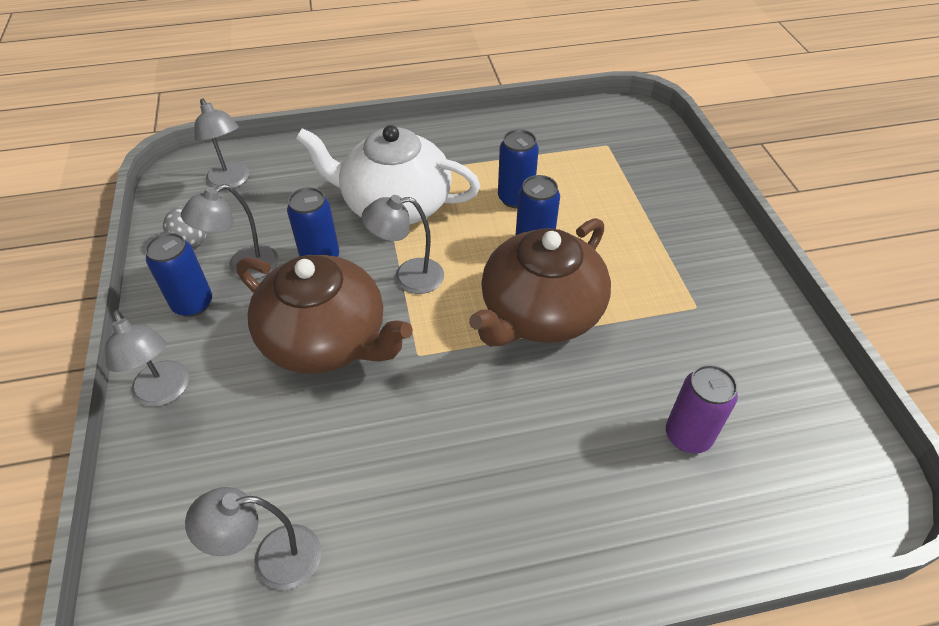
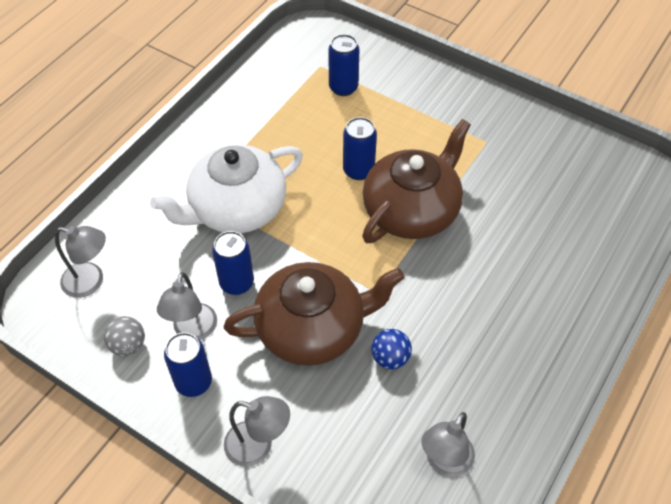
camera: 45 degrees left, 5 degrees up
grey lamp [362,195,444,294] -> none
brown teapot [469,218,611,347] -> brown teapot turned 135 degrees counterclockwise [362,119,471,243]
blue can [498,129,539,208] -> blue can moved to [328,34,360,96]
purple can [666,365,738,453] -> none
none -> blue ball [371,329,412,369]

